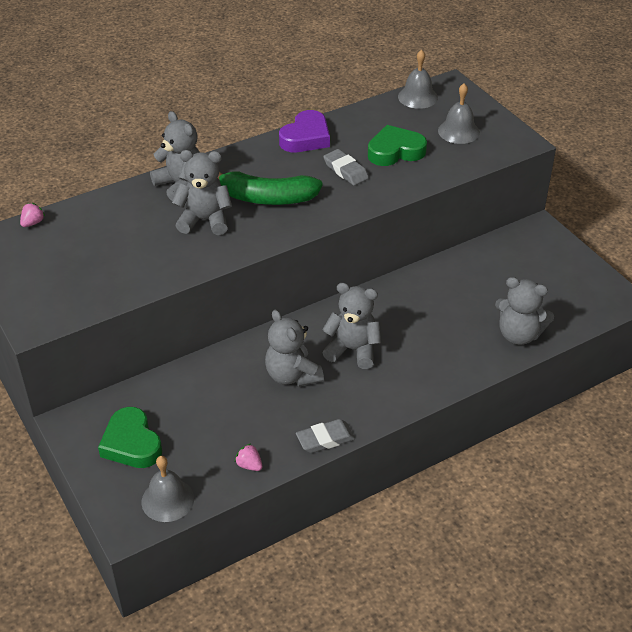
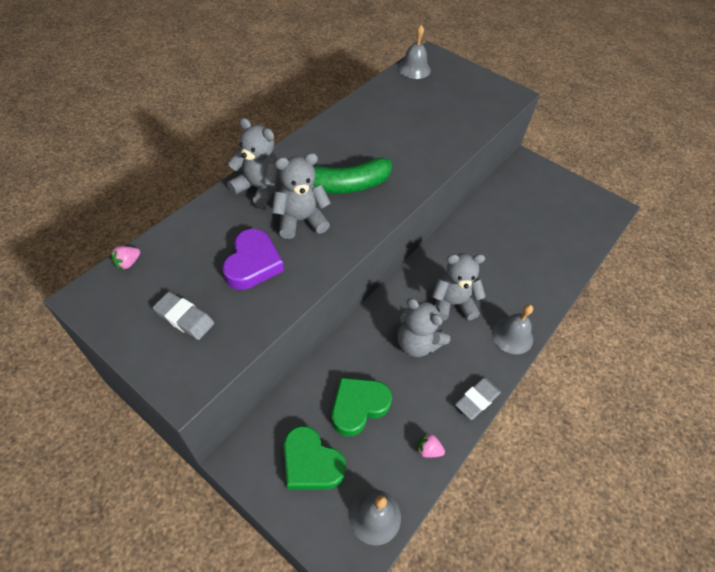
camera: 25 degrees left, 10 degrees up
pink strawberry [20,203,45,227] -> pink strawberry turned 150 degrees counterclockwise [111,246,140,270]
purple heart [279,110,330,152] -> purple heart moved to [222,229,284,290]
grey eraser [323,149,369,186] -> grey eraser moved to [153,292,214,340]
green heart [368,125,427,166] -> green heart moved to [332,377,392,436]
grey bell [438,84,480,144] -> grey bell moved to [492,304,533,354]
grey teddy bear [495,277,554,345] -> none

